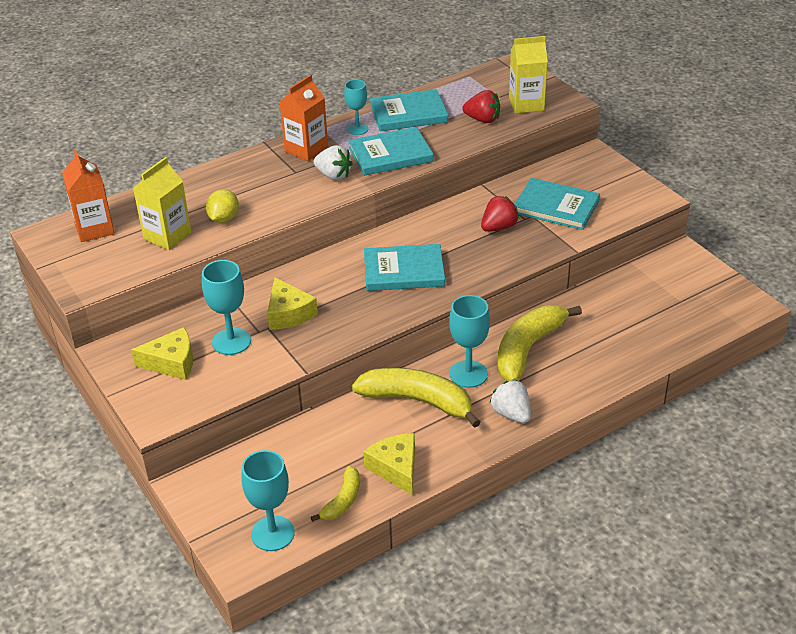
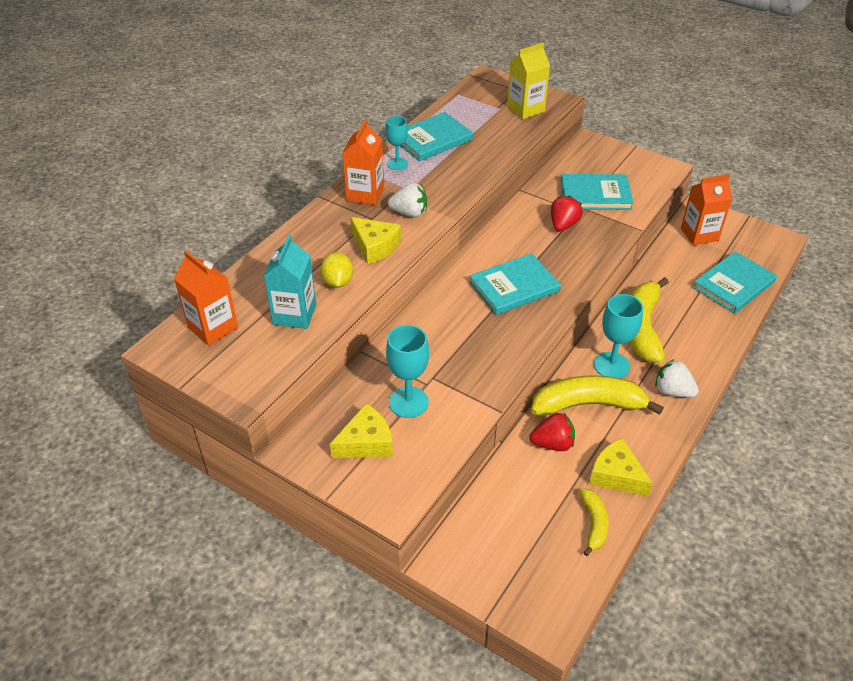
camera: 25 degrees left, 5 degrees up
yellow carton [133,157,191,250] -> turquoise carton [264,235,316,329]
turquoise goblet [242,450,295,551] -> none
yellow cheese [267,277,318,330] -> yellow cheese moved to [350,217,401,264]
turquoise book [348,127,433,176] -> turquoise book moved to [693,251,777,314]
red strawberry [462,90,500,123] -> red strawberry moved to [529,413,575,451]
none -> orange carton [681,174,732,245]

